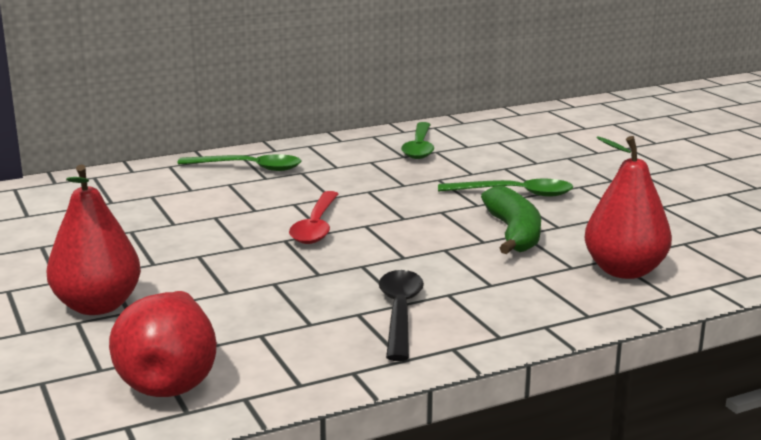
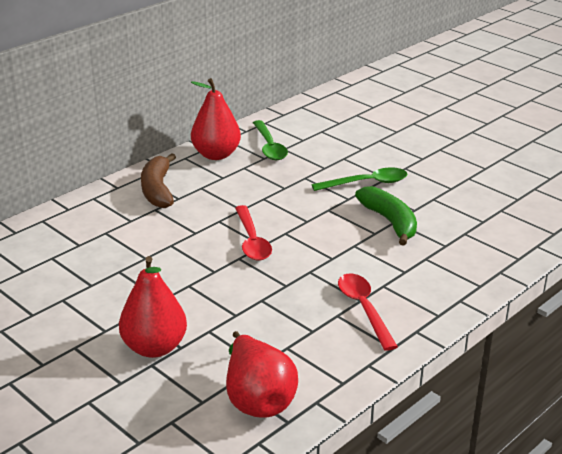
camera: 20 degrees left, 10 degrees up
green spoon [177,154,301,171] -> brown banana [141,153,176,208]
black spoon [379,270,424,361] -> red spoon [338,273,398,351]
red pear [585,136,672,279] -> red pear moved to [191,78,241,160]

